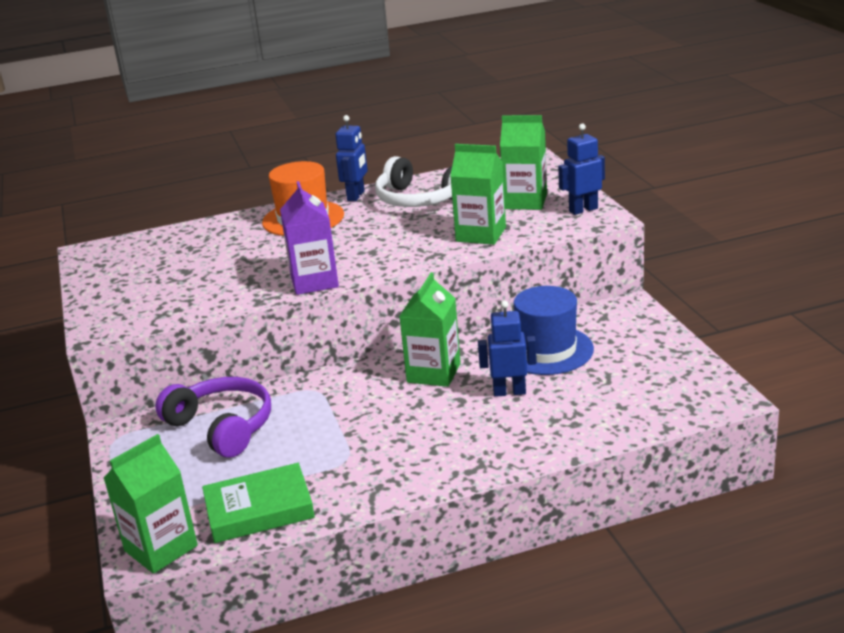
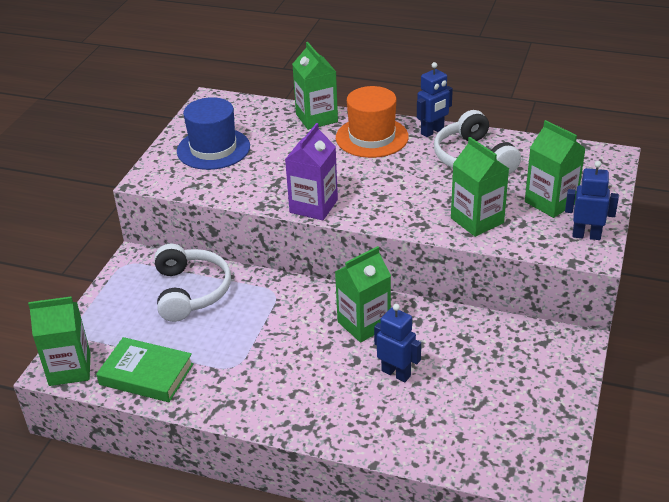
camera: 35 degrees right, 10 degrees up
purple headphones [155,377,271,458] -> white headphones [154,244,231,322]
blue hat [513,286,594,375] -> blue hat moved to [177,97,250,170]
none -> green carton [292,42,338,130]

